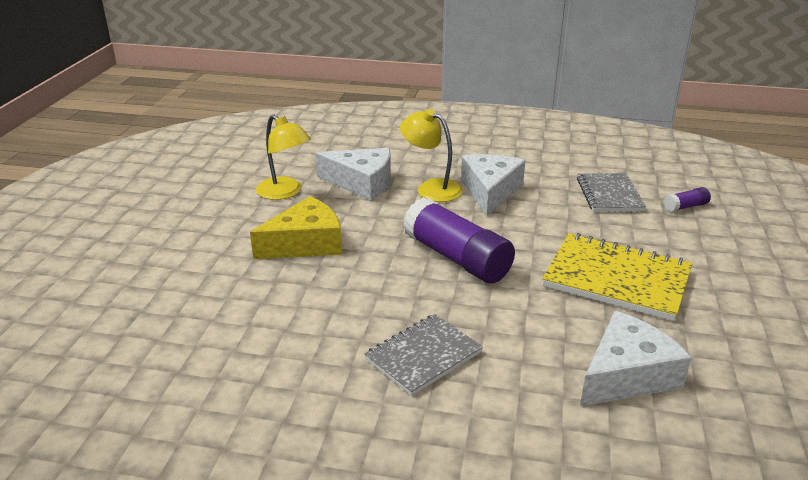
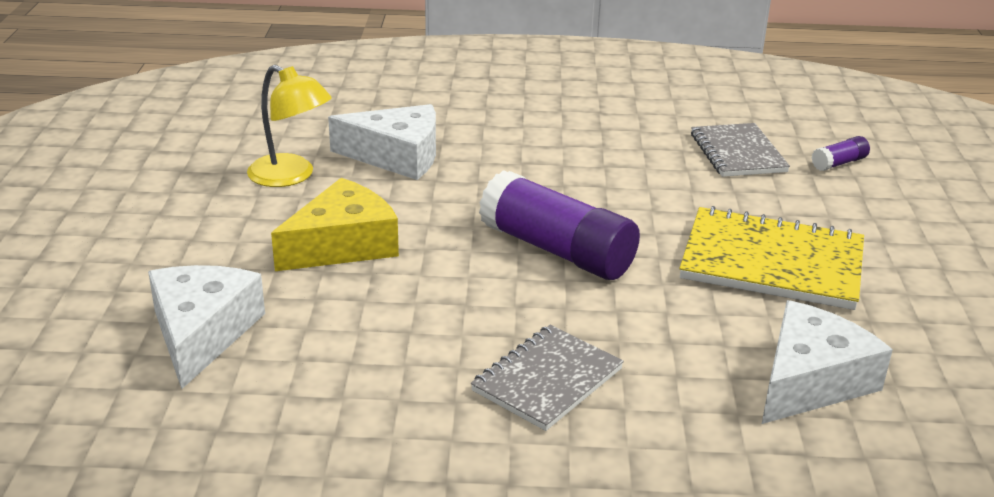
camera: 10 degrees left, 0 degrees up
yellow lamp [400,109,463,202] -> none
white cheese [461,154,525,216] -> white cheese moved to [148,265,265,389]

